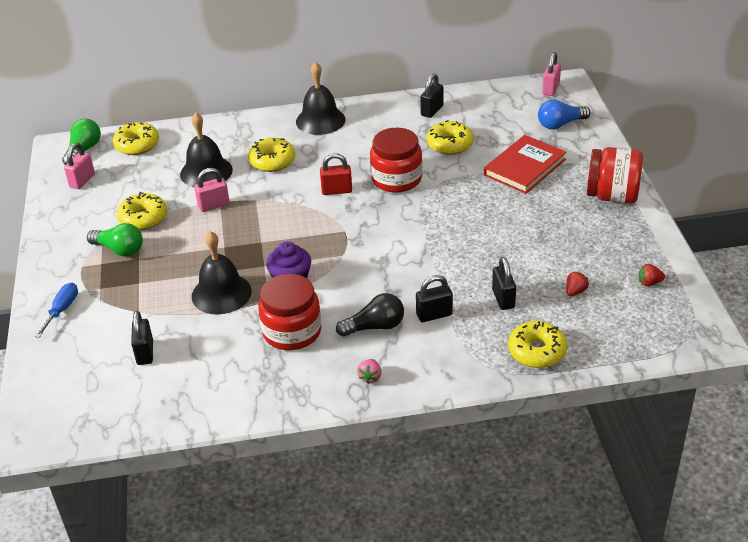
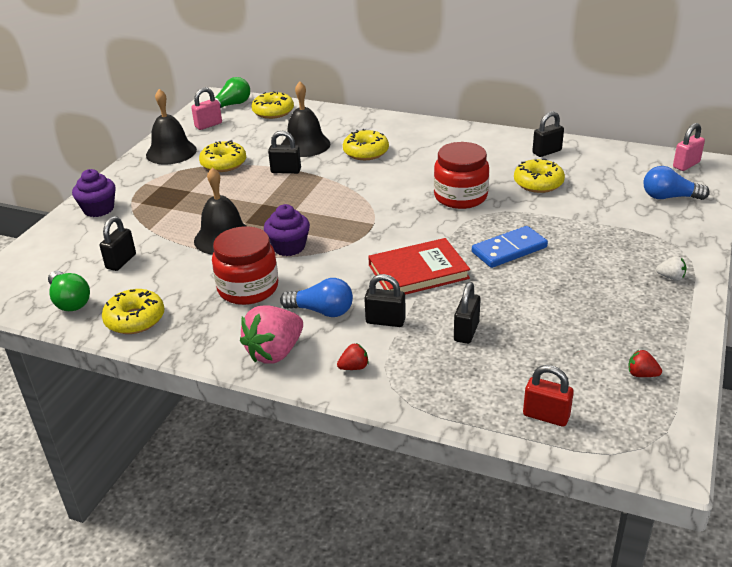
camera: 30 degrees right, 5 degrees down
blue screwdriver [35,283,78,338] -> purple cupcake [72,169,116,217]
green light bulb [87,223,143,257] -> green light bulb moved to [48,271,90,311]
pink padlock [194,168,230,212] -> black padlock [268,131,301,174]
black bell [296,62,345,135] -> black bell moved to [146,89,197,165]
red padlock [320,153,352,195] -> red padlock moved to [523,365,574,427]
black light bulb [336,293,404,337] -> blue light bulb [280,278,353,317]
pink strawberry [357,359,382,384] -> pink strawberry [240,305,303,364], size x2.19
red book [484,135,567,194] -> red book moved to [368,238,470,295]
yellow donut [508,321,567,368] -> yellow donut moved to [102,289,164,334]
red strawberry [566,272,589,296] -> red strawberry moved to [337,343,369,370]
red jar [587,147,643,204] -> white strawberry [656,256,687,281]
none -> blue domino [472,226,548,268]

